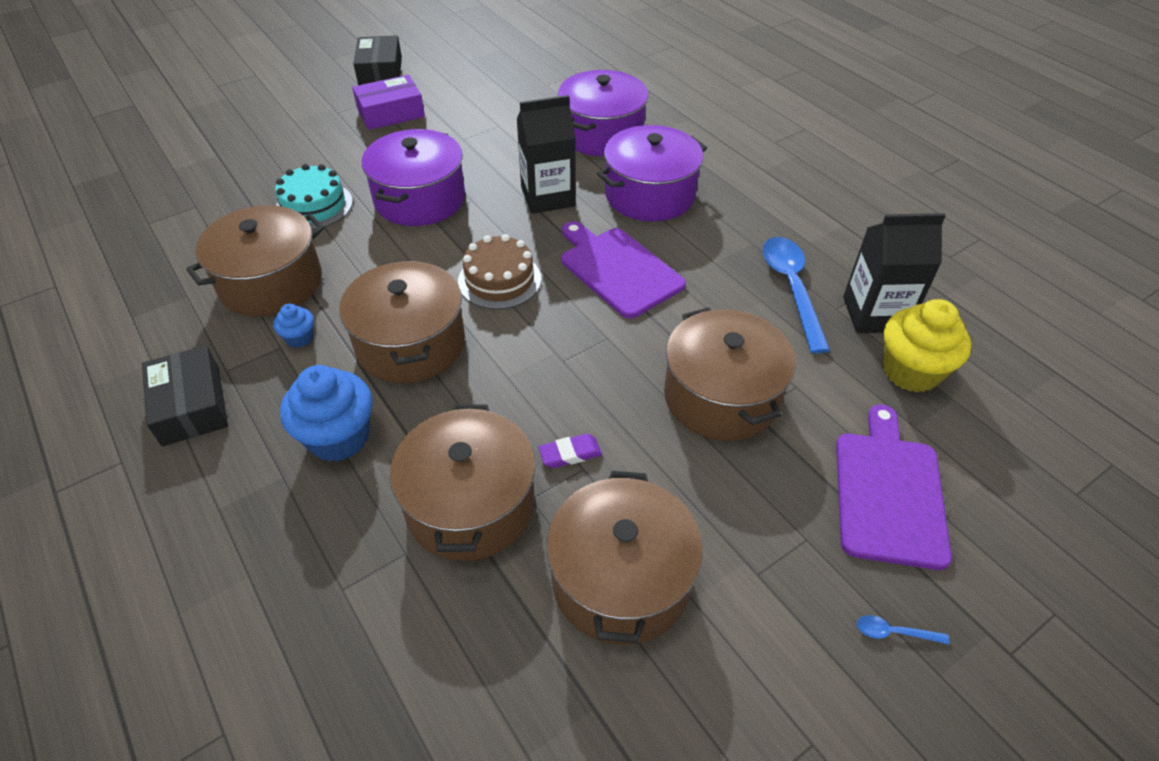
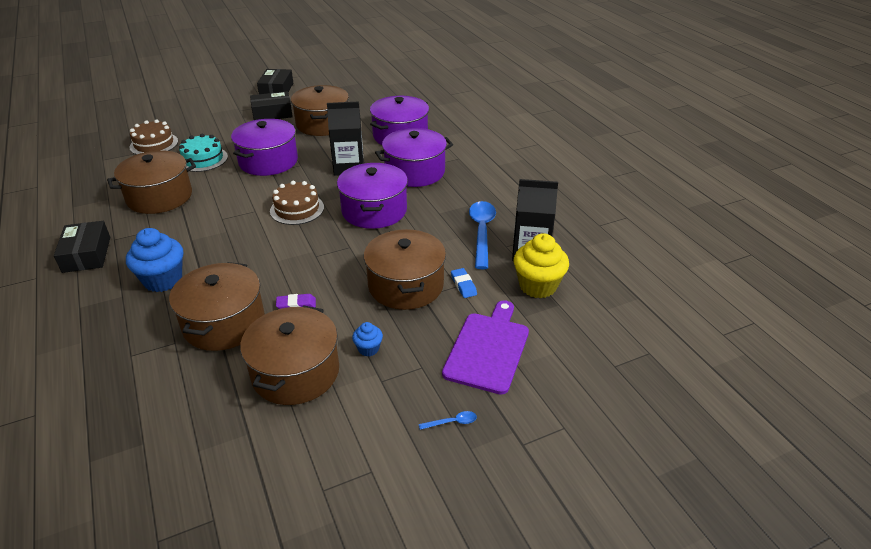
camera: 10 degrees right, 10 degrees down
blue cupcake [273,304,314,348] -> blue cupcake moved to [352,322,383,357]
brown pot [339,260,465,383] -> brown pot moved to [291,85,349,136]
purple box [352,75,425,130] -> black box [250,91,293,120]
purple cutting board [561,221,686,319] -> purple pot [337,163,408,229]
blue spoon [857,615,949,645] -> blue spoon turned 150 degrees clockwise [419,411,477,430]
none -> brown cake [129,120,178,155]
none -> blue eraser [451,268,477,298]

